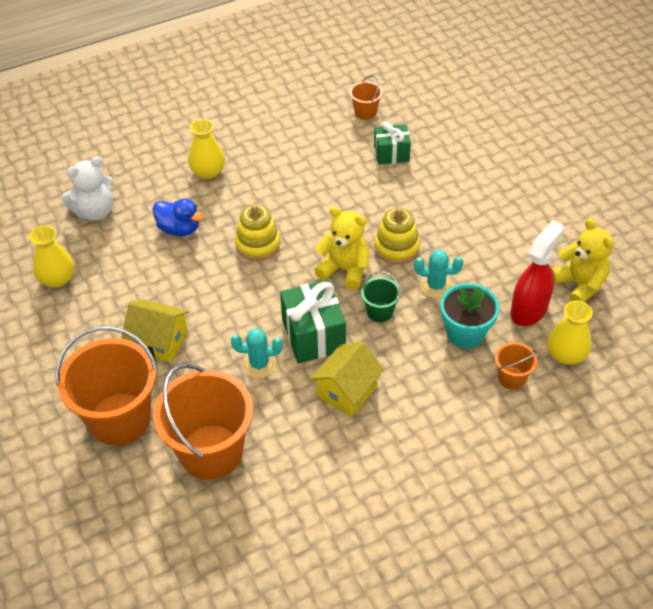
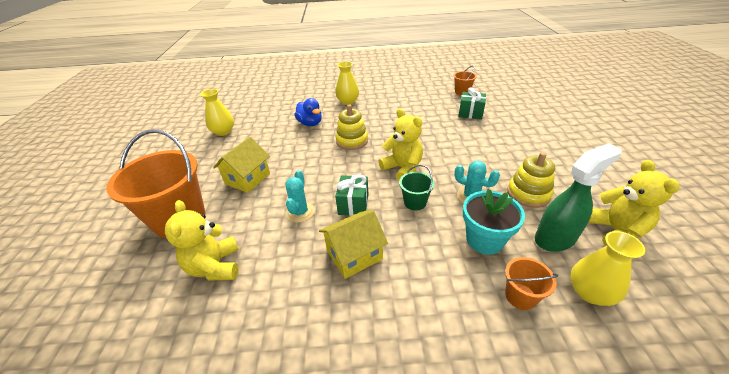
camera: 25 degrees right, 10 degrees down
white teddy bear [61,156,113,221] -> none
yellow house [121,299,189,363] -> yellow house turned 75 degrees clockwise [213,137,270,193]
orange bucket [153,363,253,480] -> yellow teddy bear [165,200,239,281]
turquoise cactus [231,328,283,378] -> turquoise cactus turned 75 degrees clockwise [285,170,315,223]
green gift [280,280,346,363] -> green gift [335,175,369,216], size x0.64
yellow stacking toy [374,207,420,264] -> yellow stacking toy moved to [507,152,555,208]
red spray bottle [510,221,564,326] -> green spray bottle [535,143,622,252]

